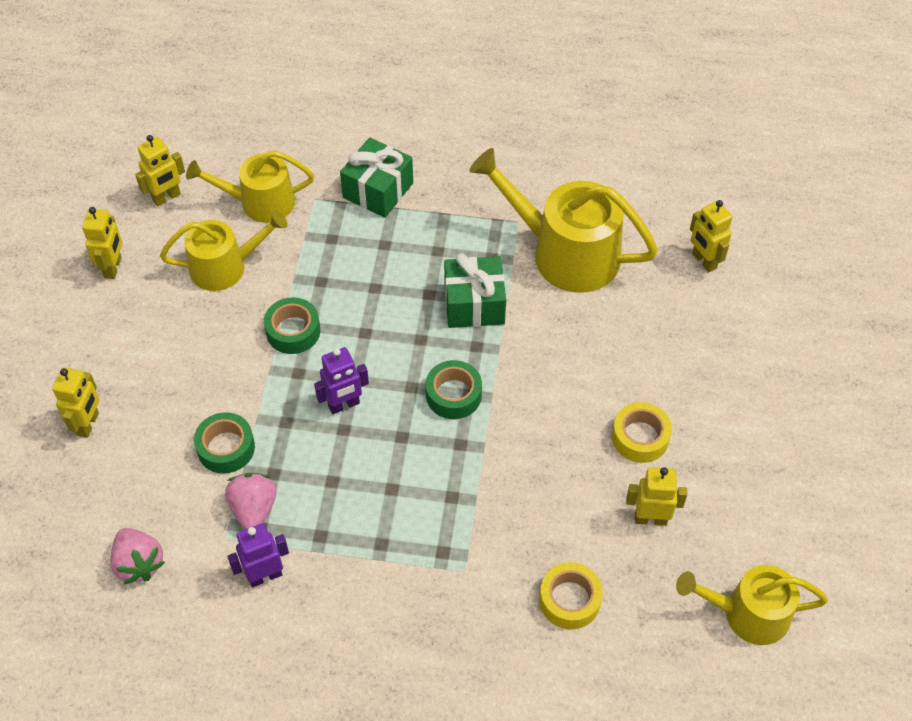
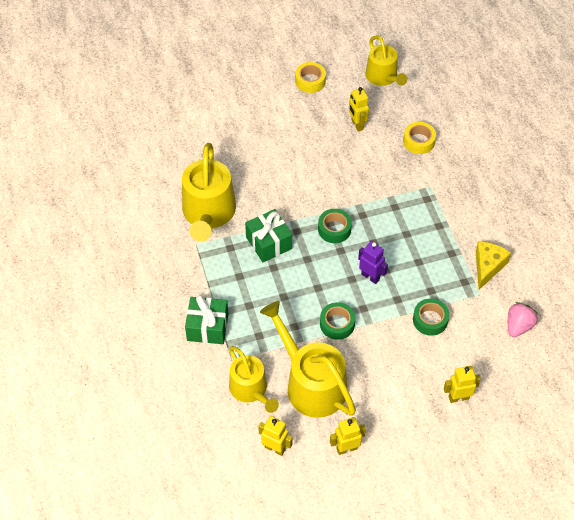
camera: 115 degrees left, 0 degrees up
yellow watering can [160,210,288,291] -> yellow watering can [260,301,356,418], size x1.57
pink strawberry [225,473,277,530] -> none
purple robot [227,523,289,587] -> yellow cheese [476,241,511,290]
yellow tape [612,402,672,463] -> yellow tape moved to [295,62,326,93]
yellow robot [690,200,733,272] -> none

